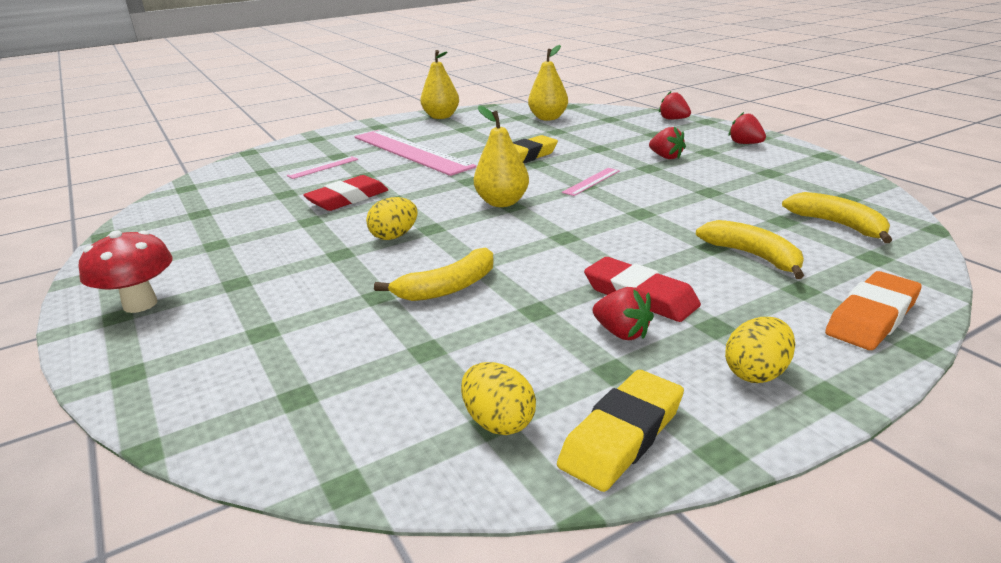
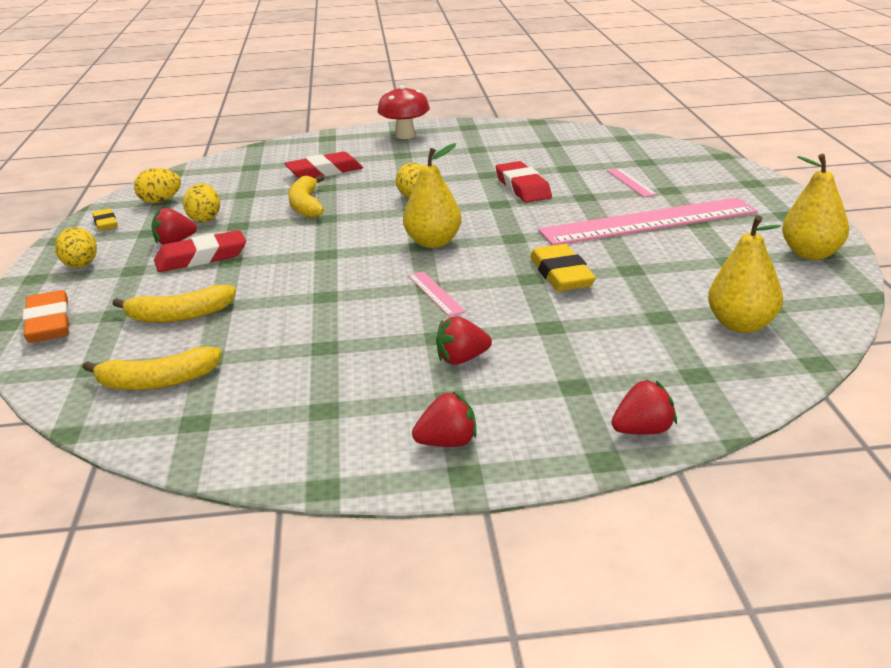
camera: 115 degrees right, 0 degrees up
yellow eraser [557,370,684,492] -> yellow eraser [92,208,118,231], size x0.59
none -> yellow egg [183,183,220,222]
none -> red eraser [284,152,363,178]

